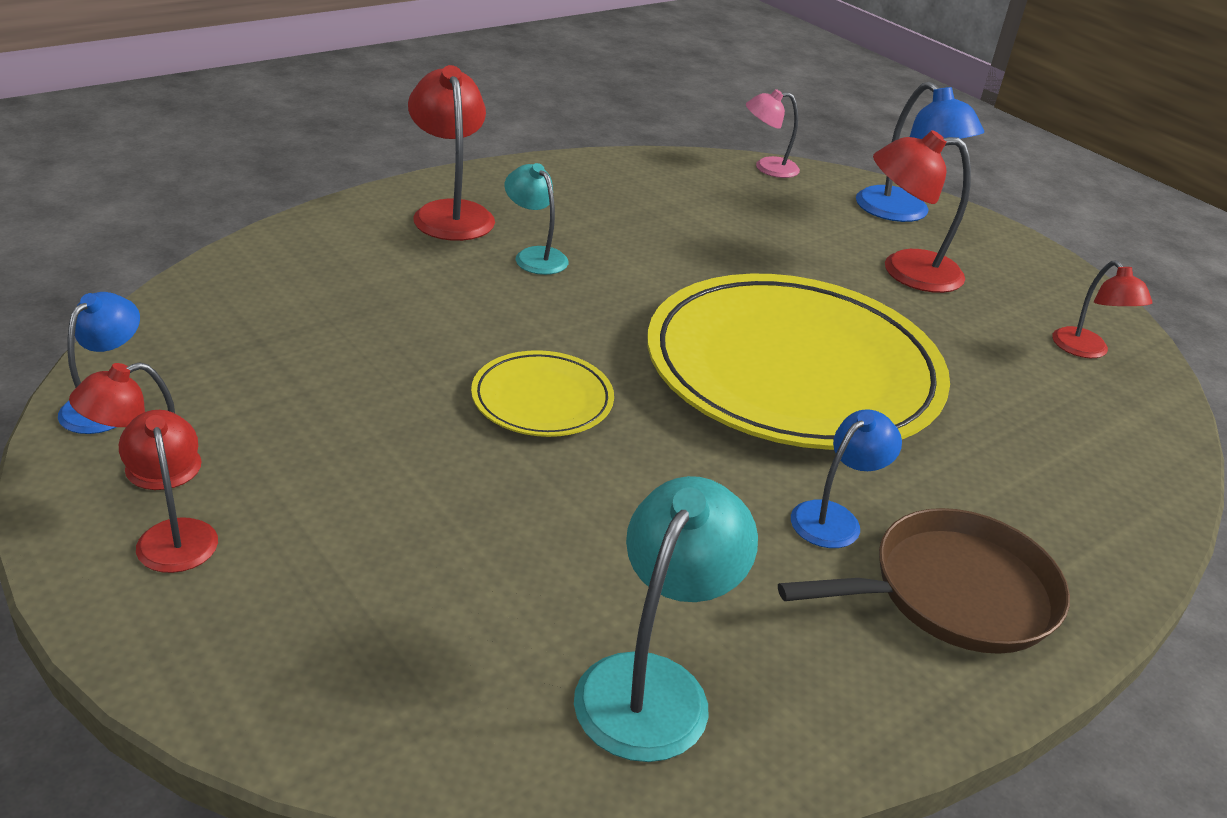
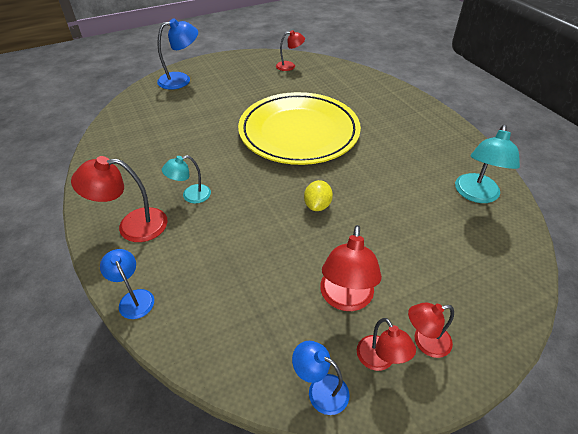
camera: 75 degrees left, 10 degrees up
yellow plate [471,350,614,437] -> yellow lemon [304,180,333,211]
turquoise lamp [574,476,758,762] -> turquoise lamp turned 105 degrees counterclockwise [455,125,520,203]
pink lamp [746,89,800,178] -> none
brown pan [778,508,1070,654] -> none
blue lamp [791,409,902,548] -> blue lamp moved to [100,249,154,319]
red lamp [873,130,971,293] -> red lamp moved to [320,225,382,311]

